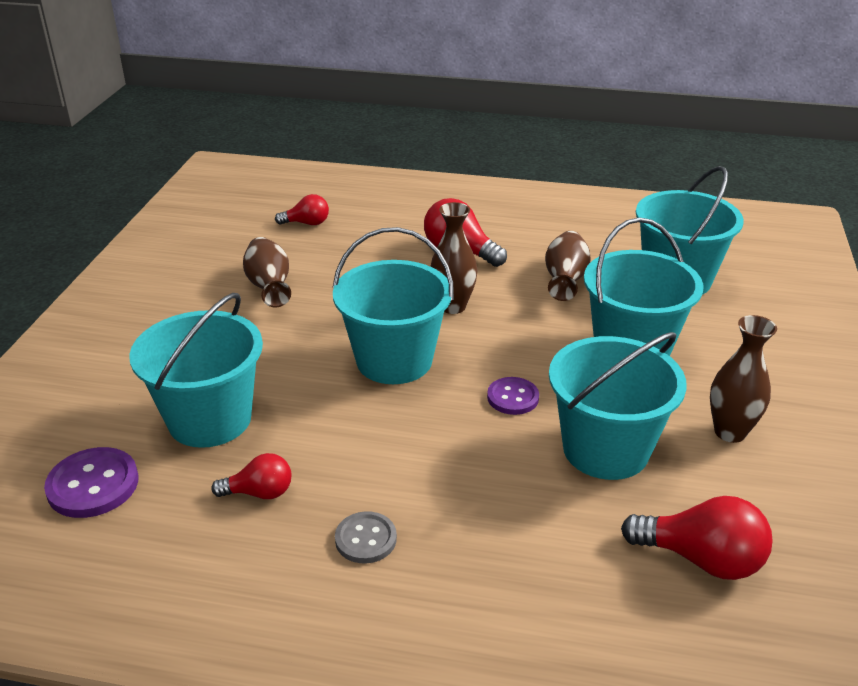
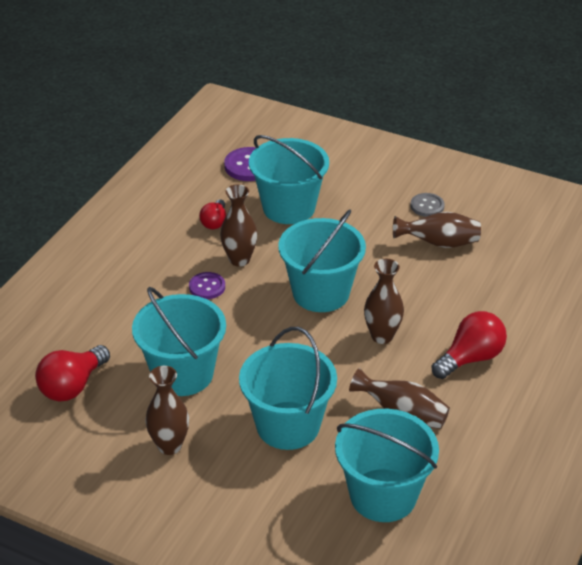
camera: 105 degrees right, 5 degrees up
red light bulb [275,194,329,225] -> none
grey button [335,511,397,563] -> grey button moved to [411,193,445,217]
purple button [487,377,539,415] -> purple button moved to [189,272,225,299]
none -> brown vase [220,184,257,267]

